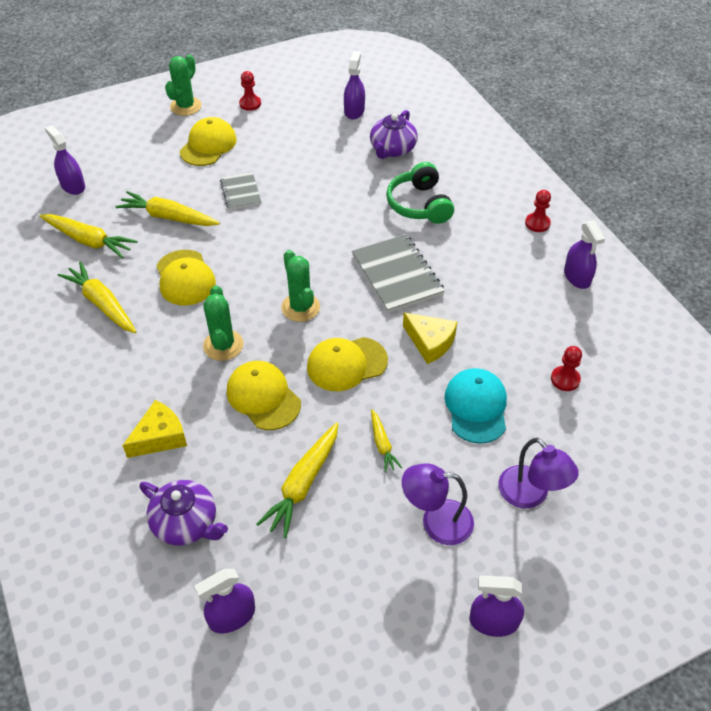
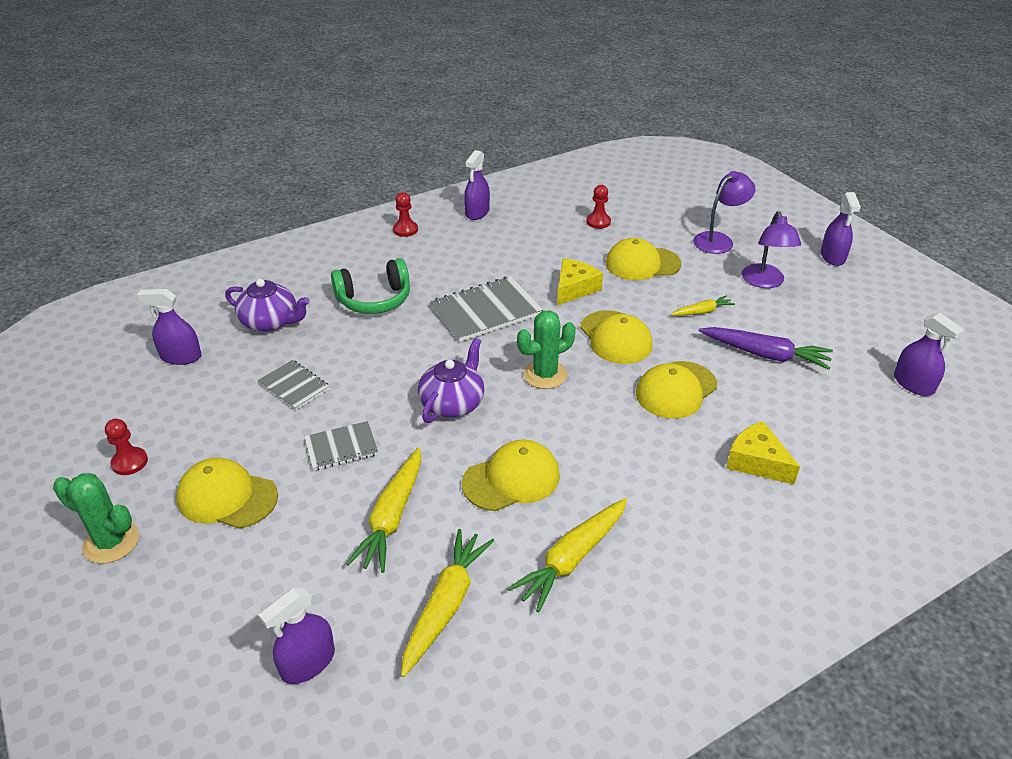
camera: 95 degrees left, 10 degrees down
purple teapot [139,480,228,545] -> purple teapot moved to [418,338,484,423]
green cactus [203,285,243,361] -> none
yellow carrot [256,423,338,538] -> purple carrot [699,327,833,370]
turquoise cap [444,368,507,444] -> yellow cap [606,238,681,280]
purple spray bottle [564,220,605,289] -> purple spray bottle turned 135 degrees clockwise [464,150,490,220]
none -> grey notebook [258,360,330,410]

